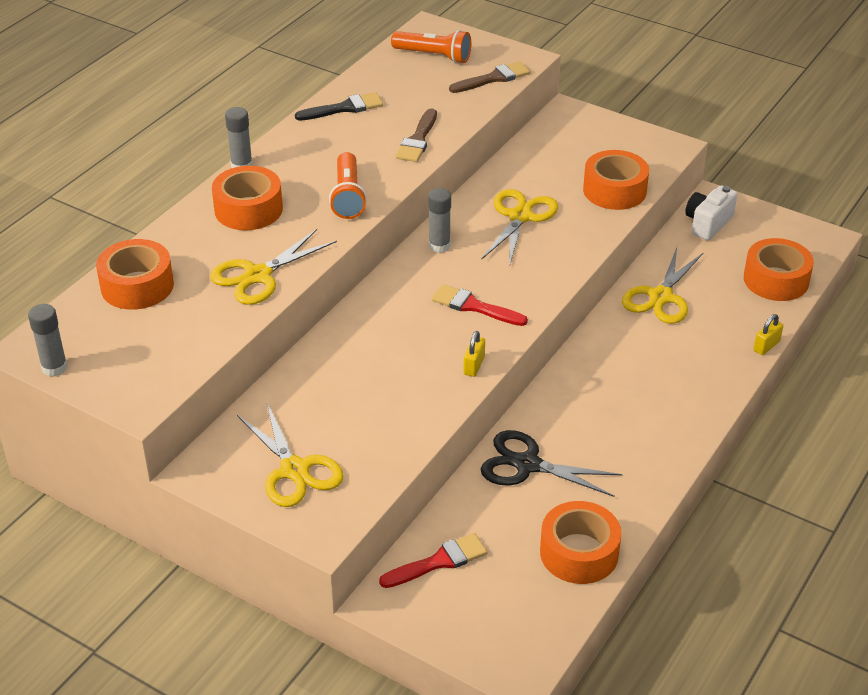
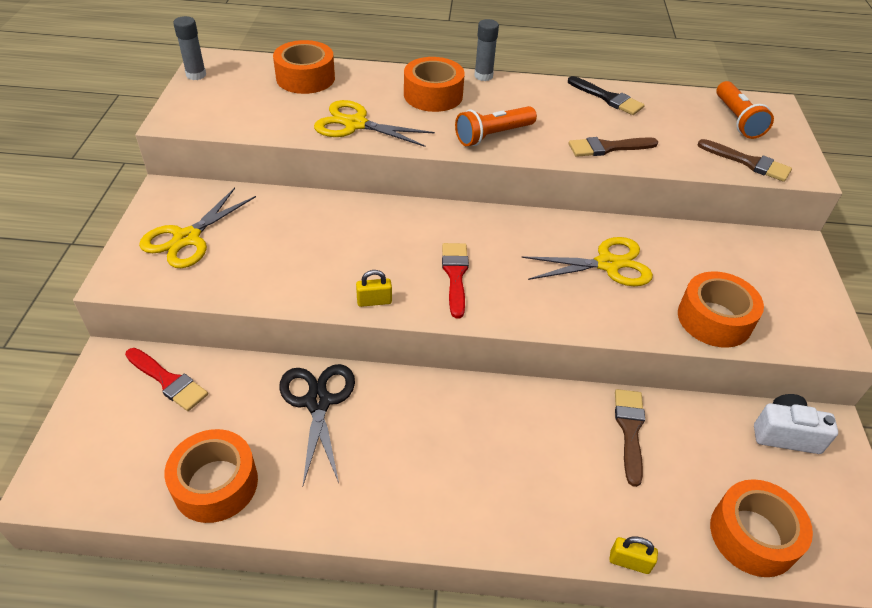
camera: 60 degrees right, 5 degrees up
grey glue stick [428,188,451,253] -> none
yellow scissors [622,248,704,324] -> brown brush [615,389,645,487]

